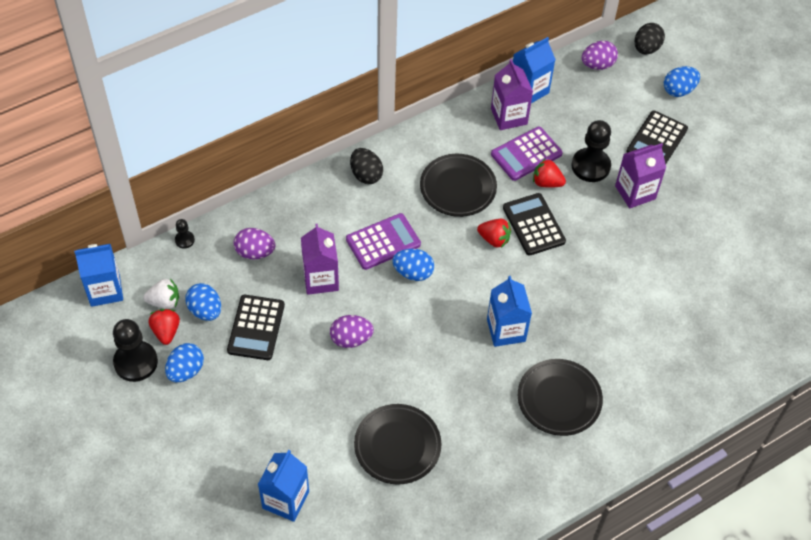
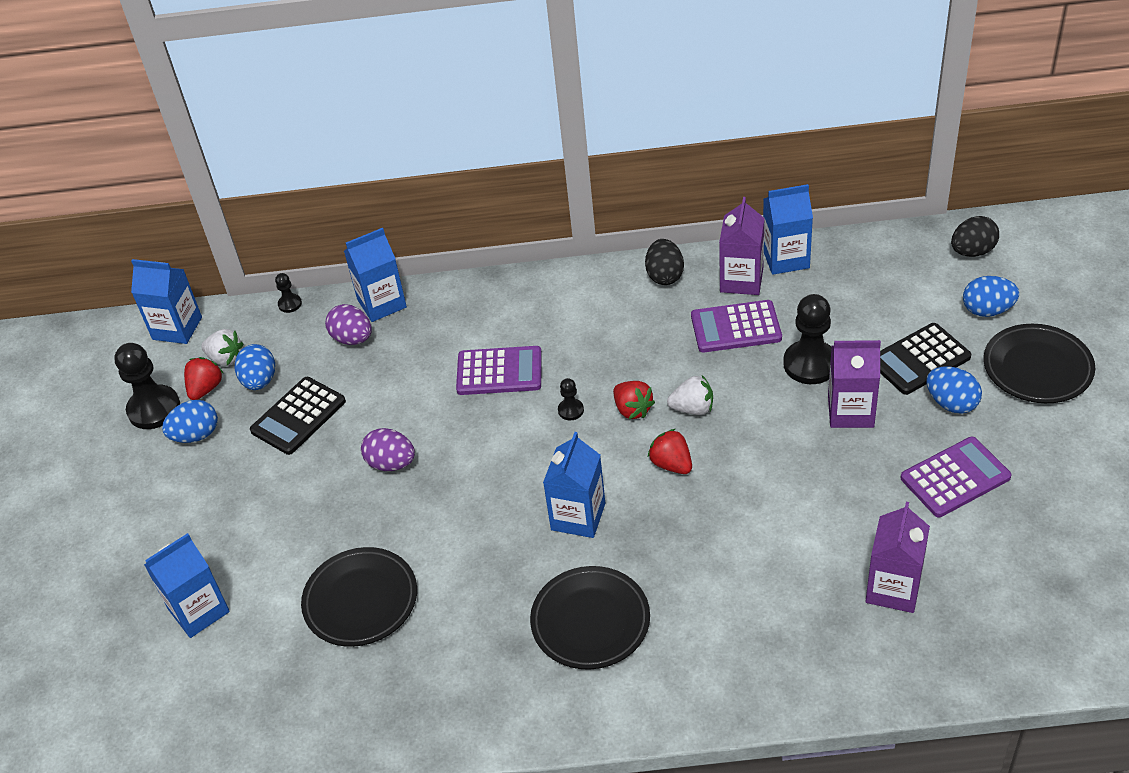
camera: 35 degrees right, 10 degrees down
purple carton [301,223,339,295] -> purple carton moved to [865,502,930,613]
black egg [350,148,383,184] -> black egg moved to [645,239,684,285]
blue egg [392,249,434,281] -> blue egg moved to [926,367,982,414]
black plate [420,154,497,217] -> black plate moved to [983,324,1095,403]
black calculator [503,193,566,256] -> white strawberry [667,375,713,415]
red strawberry [533,158,566,188] -> red strawberry moved to [648,429,692,474]
purple egg [582,41,618,70] -> none
none -> blue carton [344,228,407,322]
none -> black pawn [558,378,584,420]
none -> purple calculator [901,437,1011,517]

